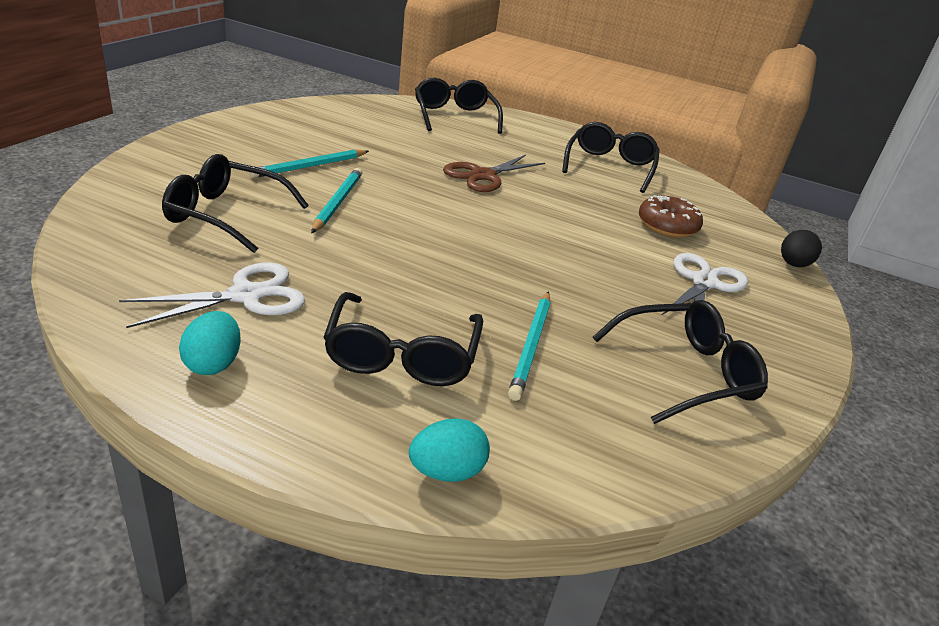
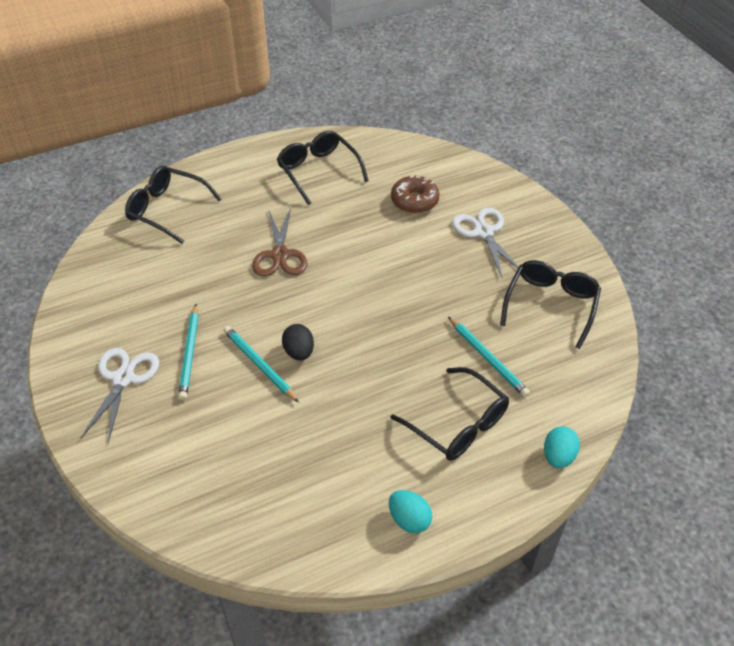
camera: 45 degrees left, 15 degrees up
white scissors [119,262,305,328] -> white scissors moved to [81,348,159,443]
black glasses [162,154,309,253] -> none
black egg [781,230,822,267] -> black egg moved to [282,324,314,361]

